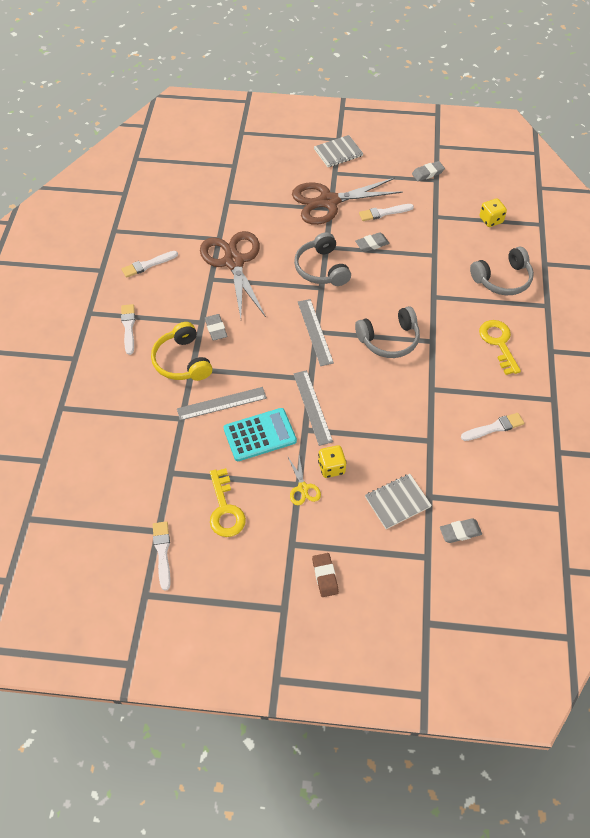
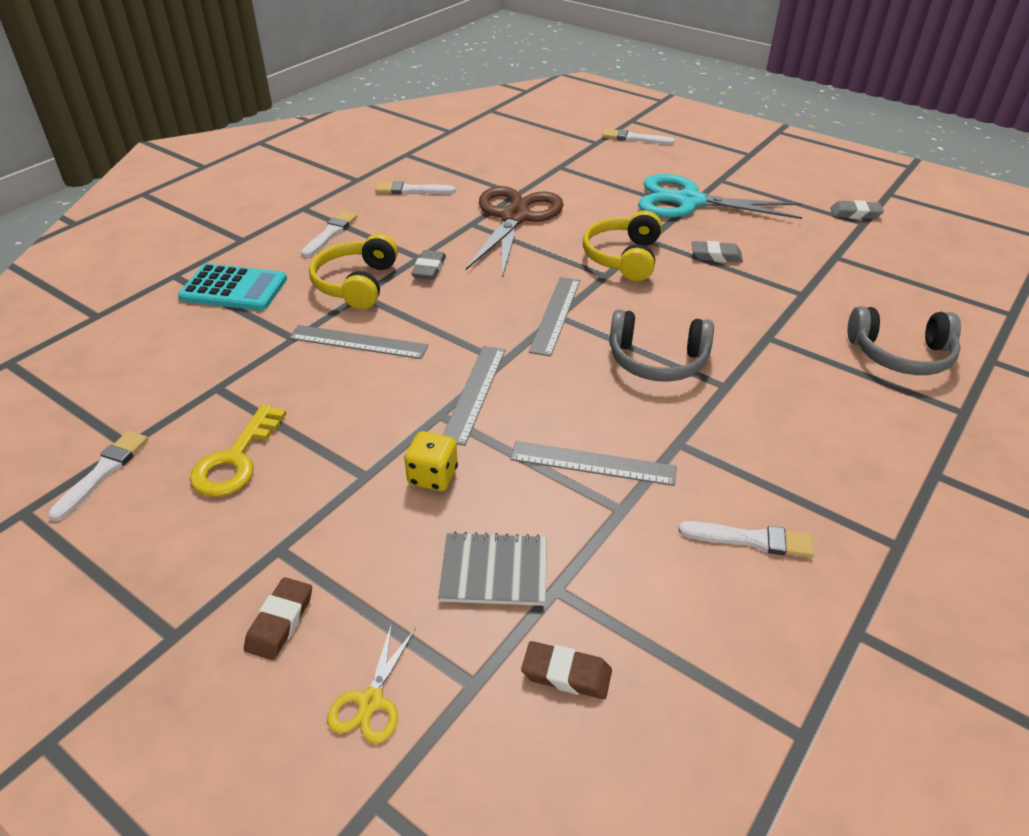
camera: 30 degrees right, 15 degrees down
turquoise calculator [224,408,297,461] -> turquoise calculator moved to [178,263,287,311]
yellow scissors [288,456,321,505] -> yellow scissors moved to [327,623,416,744]
brown scissors [292,178,403,225] -> turquoise scissors [638,174,802,219]
grey headphones [294,232,351,286] -> yellow headphones [583,211,662,281]
grey notebook [314,135,363,167] -> none
white brush [359,204,414,221] -> white brush moved to [602,129,675,145]
grey eraser [440,518,482,543] -> brown eraser [521,641,612,699]
yellow key [479,320,521,375] -> none
yellow dice [480,198,507,227] -> none
none -> grey ruler [510,441,677,486]

